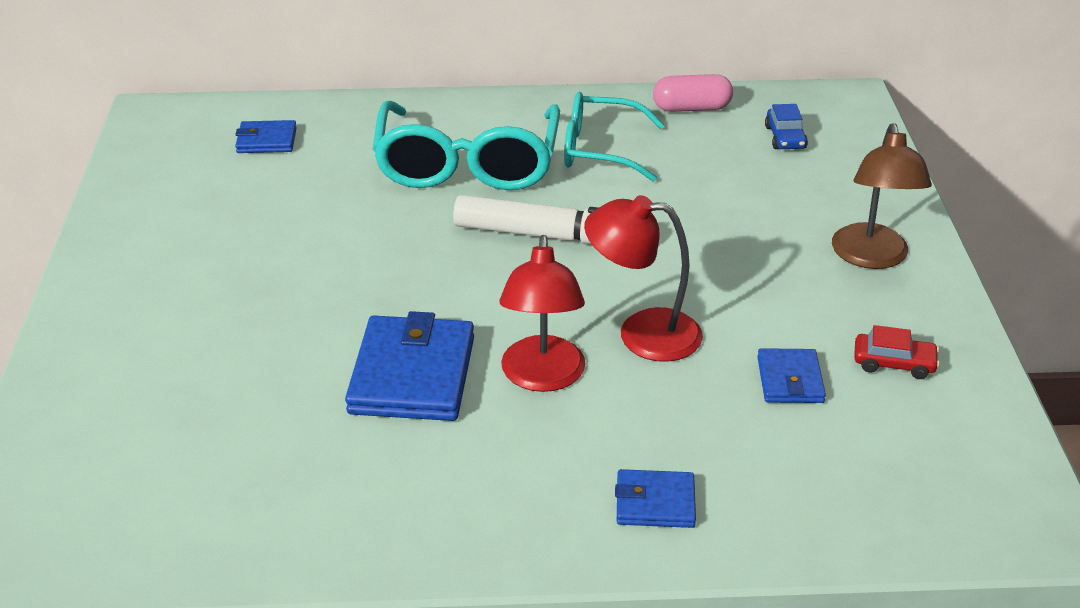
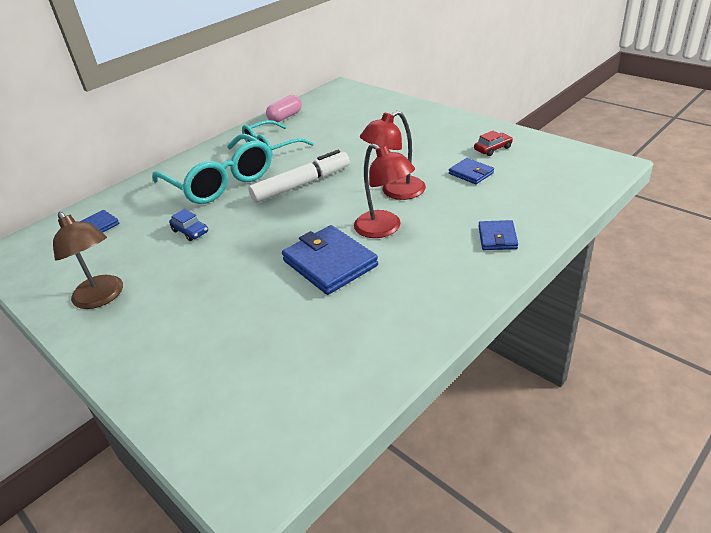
camera: 40 degrees left, 0 degrees up
blue wallet [615,469,696,528] -> blue wallet turned 45 degrees counterclockwise [478,220,518,250]
blue car [765,104,808,149] -> blue car moved to [169,209,208,241]
brown lamp [832,123,932,269] -> brown lamp moved to [53,212,123,309]

